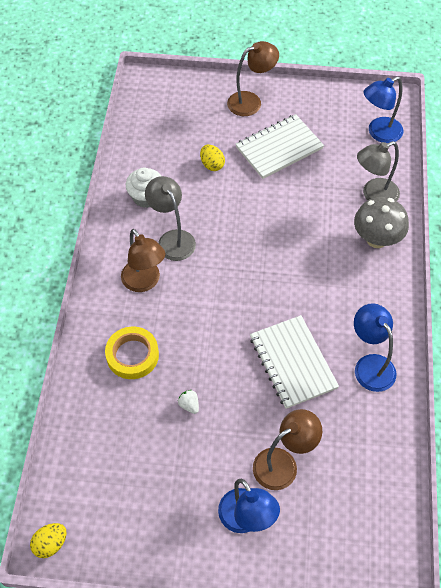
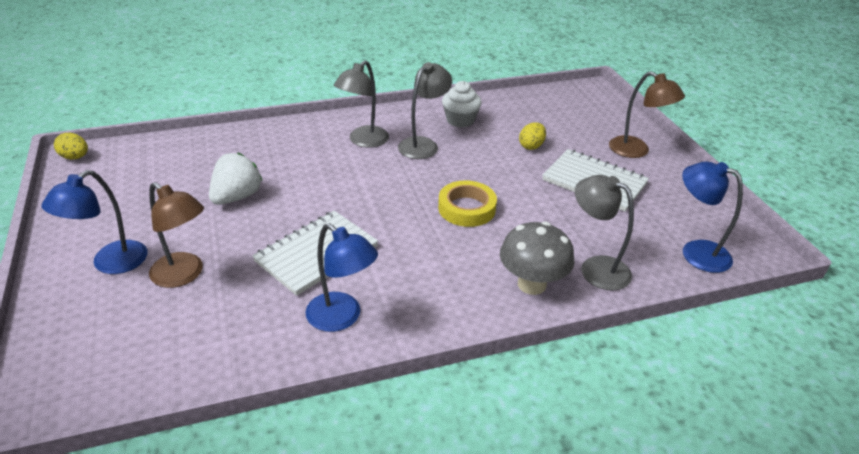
camera: 65 degrees right, 20 degrees down
yellow tape [105,327,159,379] -> yellow tape moved to [438,180,497,227]
brown lamp [121,229,166,292] -> grey lamp [334,60,389,148]
white strawberry [178,390,199,414] -> white strawberry [209,153,262,205], size x2.16
blue lamp [354,303,397,392] -> blue lamp turned 90 degrees clockwise [305,223,378,332]

